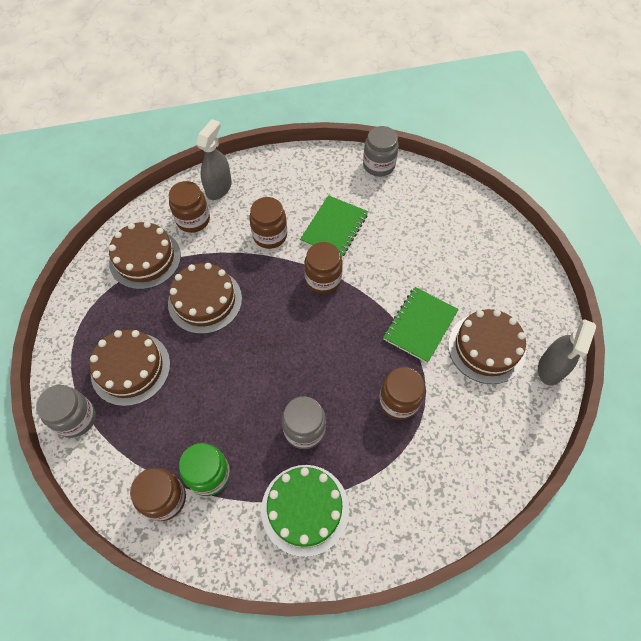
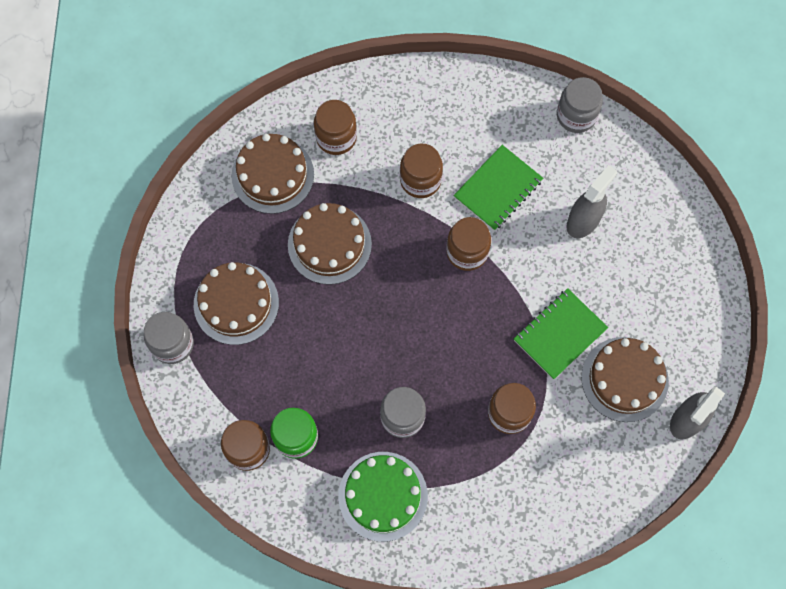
camera: 15 degrees right, 10 degrees up
grey spray bottle [196,119,232,200] -> grey spray bottle moved to [567,165,617,238]

